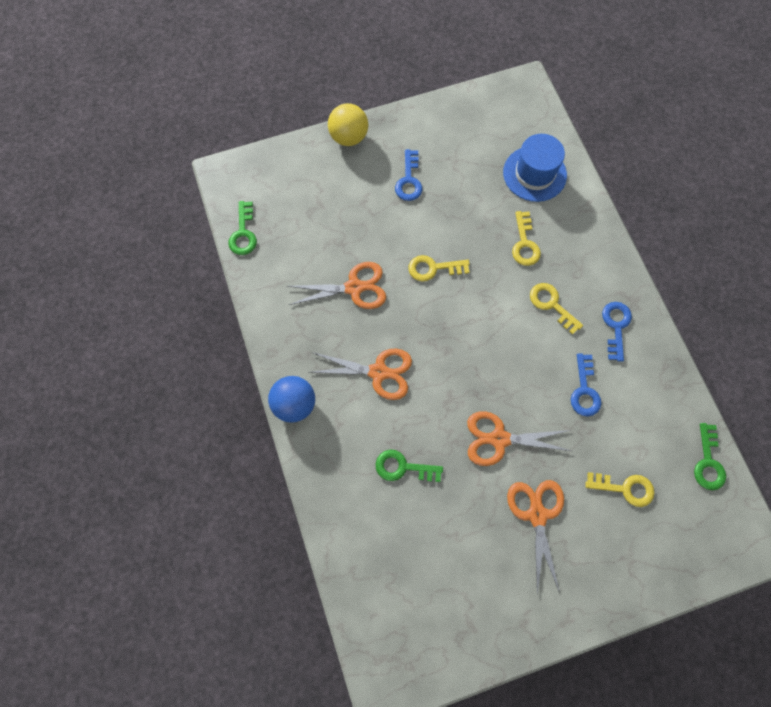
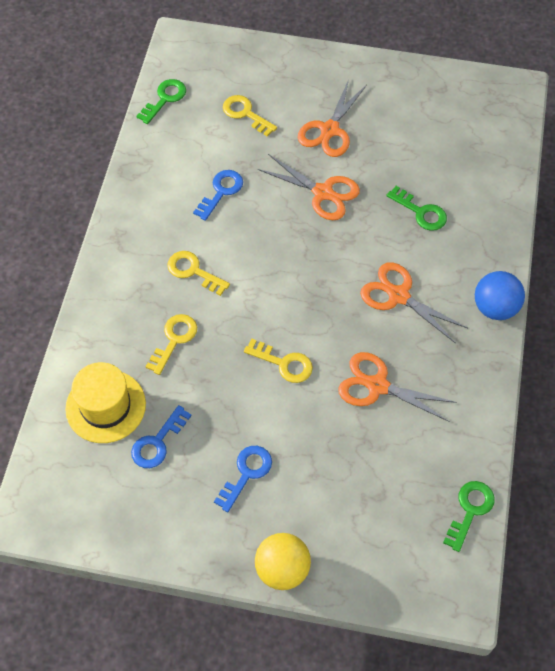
camera: 150 degrees left, 10 degrees down
blue hat [503,134,567,202] -> yellow hat [65,362,146,443]
yellow key [530,283,583,335] -> yellow key turned 135 degrees clockwise [168,251,230,296]
blue key [602,302,632,362] -> blue key moved to [131,405,192,468]

